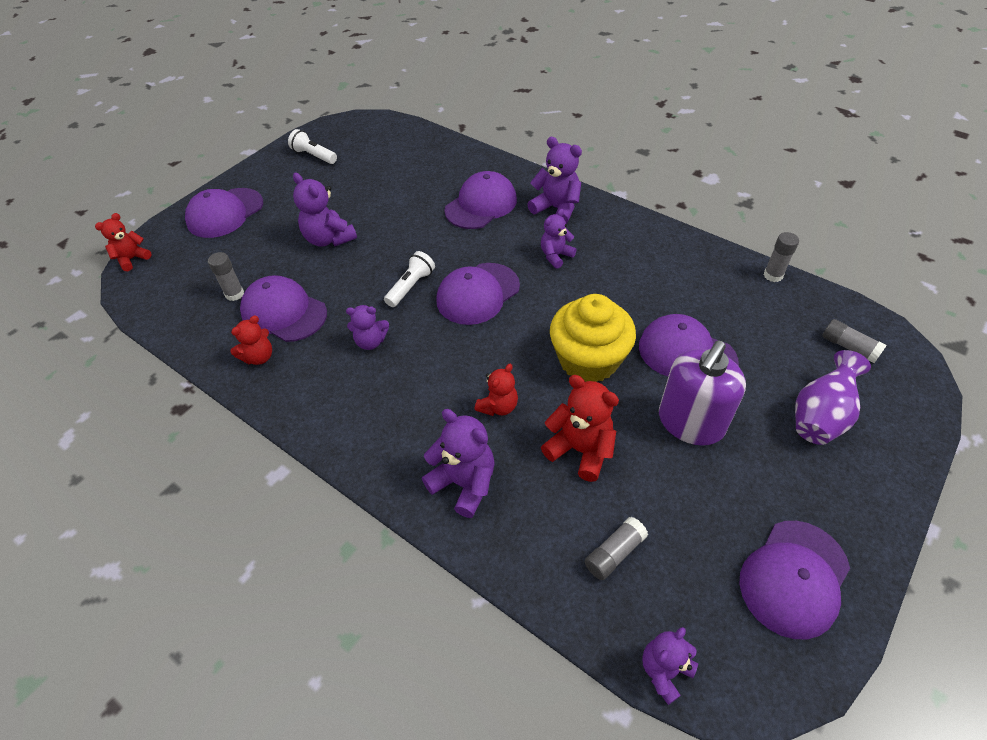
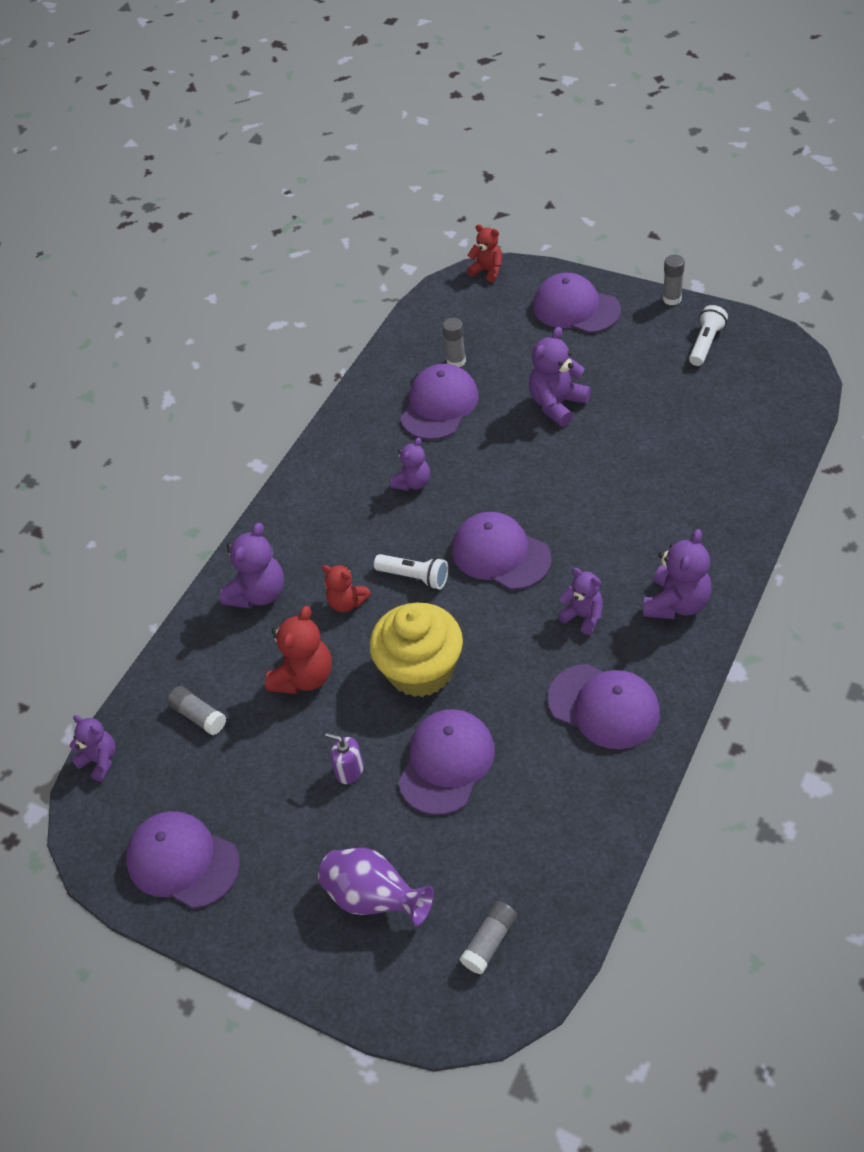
camera: 85 degrees right, 0 degrees up
red teddy bear [231,316,272,365] -> none
purple teddy bear [346,305,389,350] -> purple teddy bear turned 135 degrees counterclockwise [390,438,430,491]
white flashlight [384,251,435,307] -> white flashlight moved to [374,554,448,589]
purple cap [444,171,517,229] -> purple cap moved to [547,664,660,749]
purple soap dispenser [659,341,746,446] -> purple soap dispenser [325,733,364,784], size x0.46
grey glue stick [764,232,799,282] -> grey glue stick moved to [663,255,685,305]

